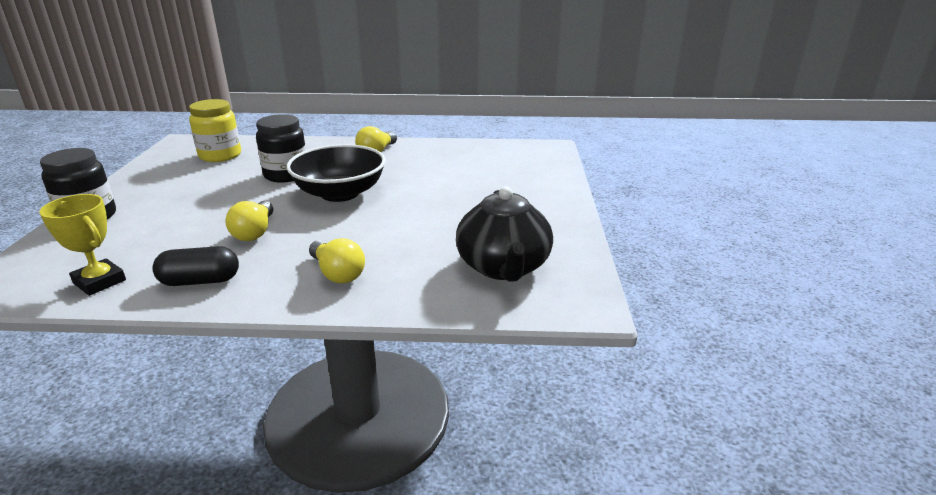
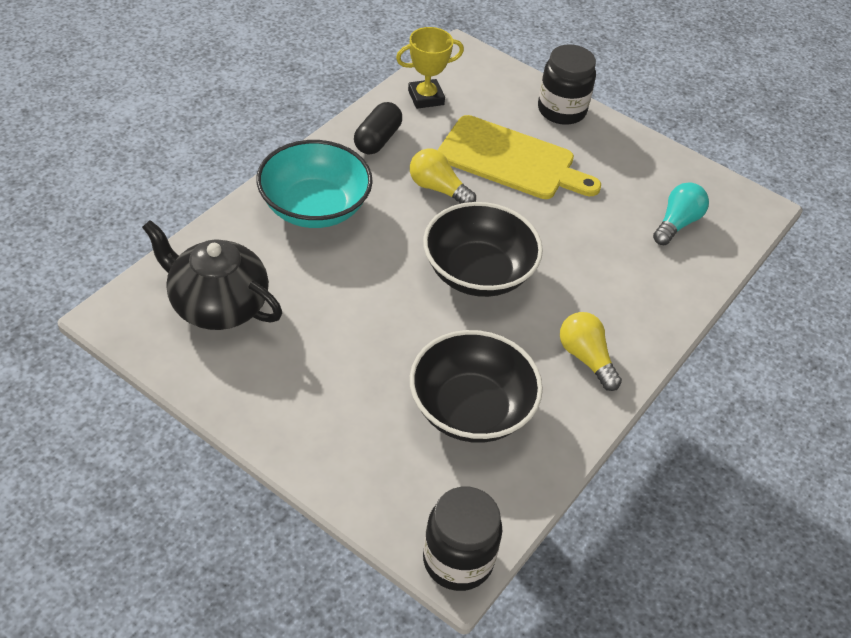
camera: 120 degrees right, 20 degrees up
yellow jar [189,99,241,162] -> turquoise light bulb [653,182,709,245]
black jar [256,114,306,183] -> black jar moved to [423,487,502,591]
yellow light bulb [309,238,365,283] -> turquoise bowl [256,140,373,228]
none -> black bowl [410,330,543,443]
none -> yellow cutting board [438,115,601,199]

